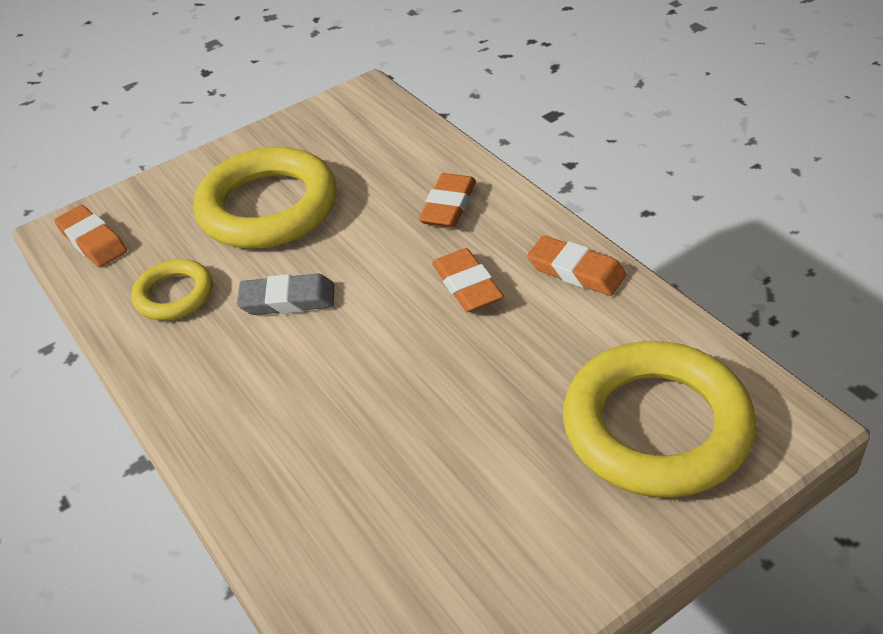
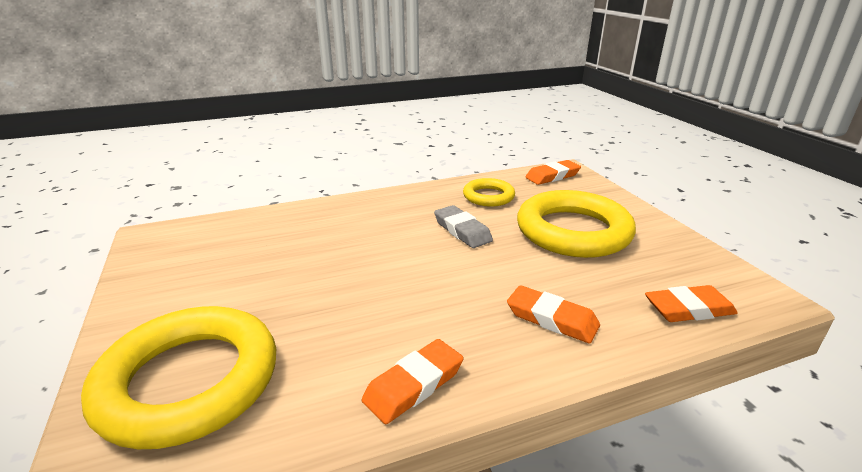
camera: 100 degrees right, 15 degrees down
grey eraser [237,273,334,315] -> grey eraser turned 45 degrees counterclockwise [434,205,493,248]
orange eraser [432,248,504,312] -> orange eraser moved to [645,285,738,322]

